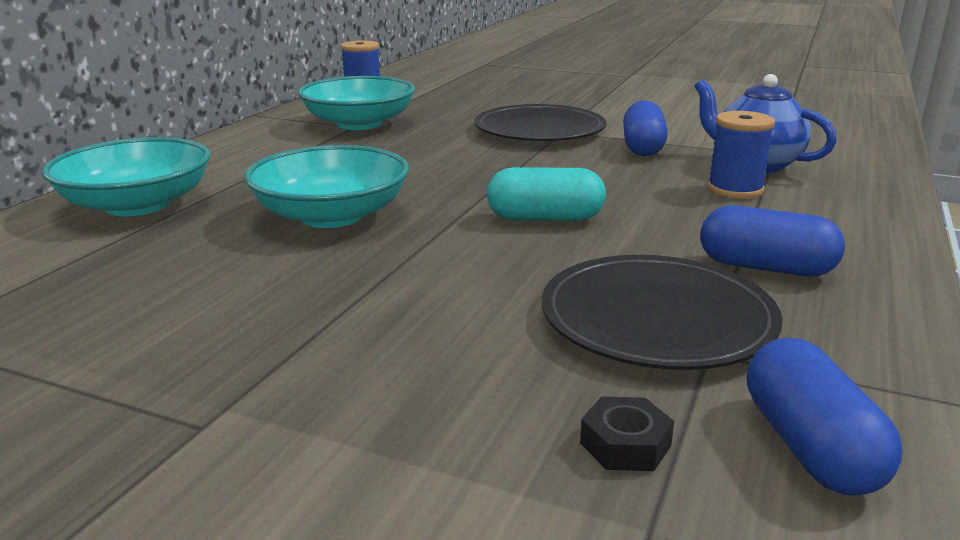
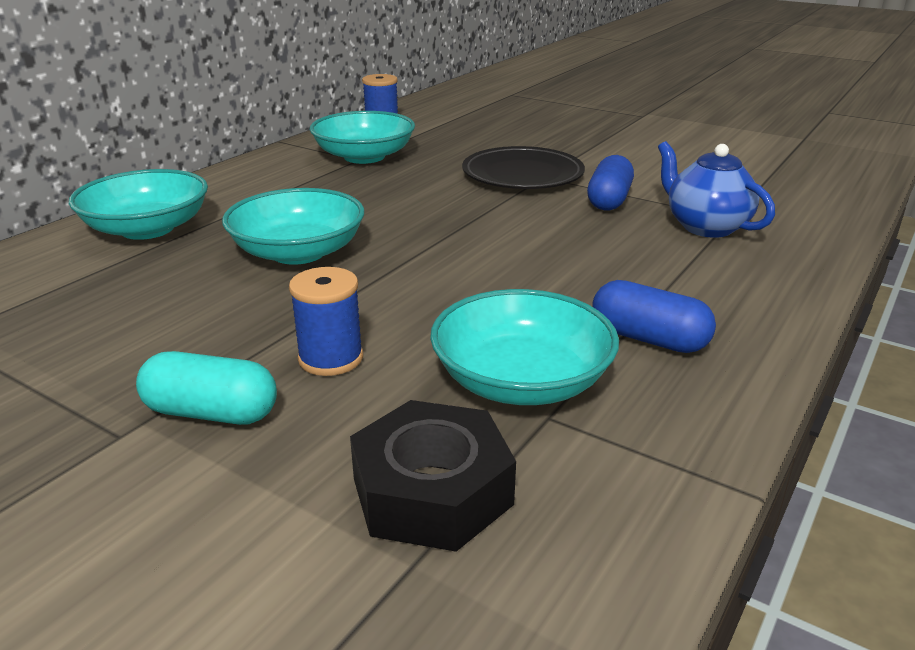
camera: 10 degrees right, 5 degrees up
turquoise capsule [487,167,606,221] -> turquoise capsule moved to [136,351,277,425]
black plate [542,255,783,370] -> turquoise bowl [430,289,619,405]
black nut [580,397,674,471] -> black nut [350,400,516,552], size x2.23
blue spool [708,111,775,199] -> blue spool moved to [289,267,363,376]
blue capsule [747,338,903,495] -> none

